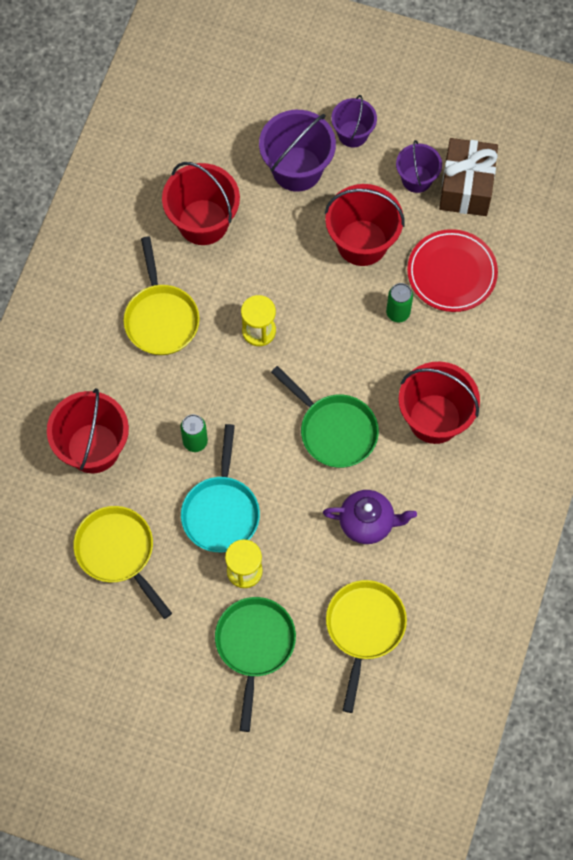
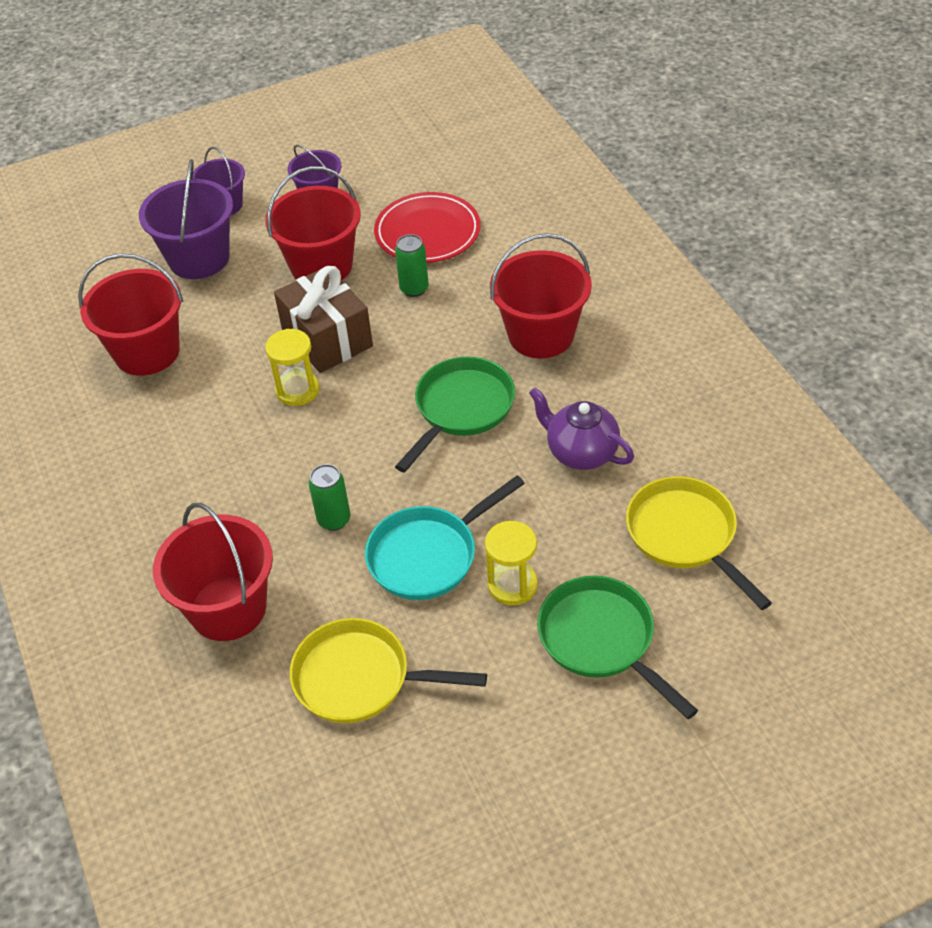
camera: 40 degrees left, 20 degrees down
yellow pan [123,237,200,355] -> none
turquoise pan [181,424,260,552] -> turquoise pan turned 90 degrees clockwise [365,476,525,600]
green pan [271,366,379,468] -> green pan turned 60 degrees counterclockwise [395,357,515,473]
purple teapot [323,490,417,544] -> purple teapot turned 105 degrees counterclockwise [529,387,634,470]
brown gift [439,138,498,216] -> brown gift moved to [274,266,373,373]

